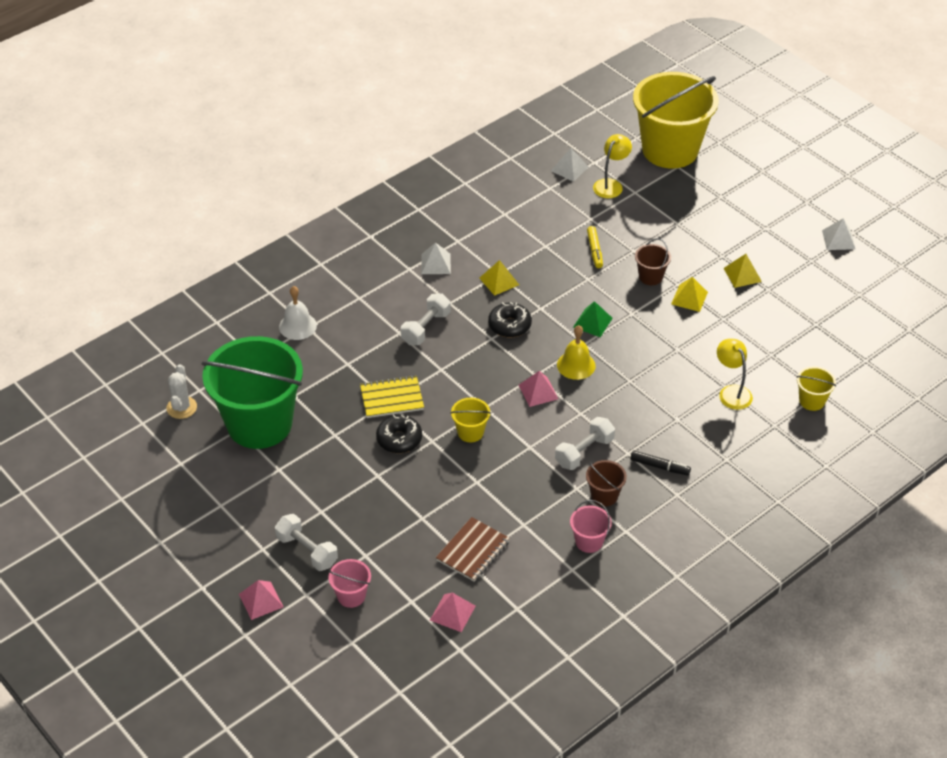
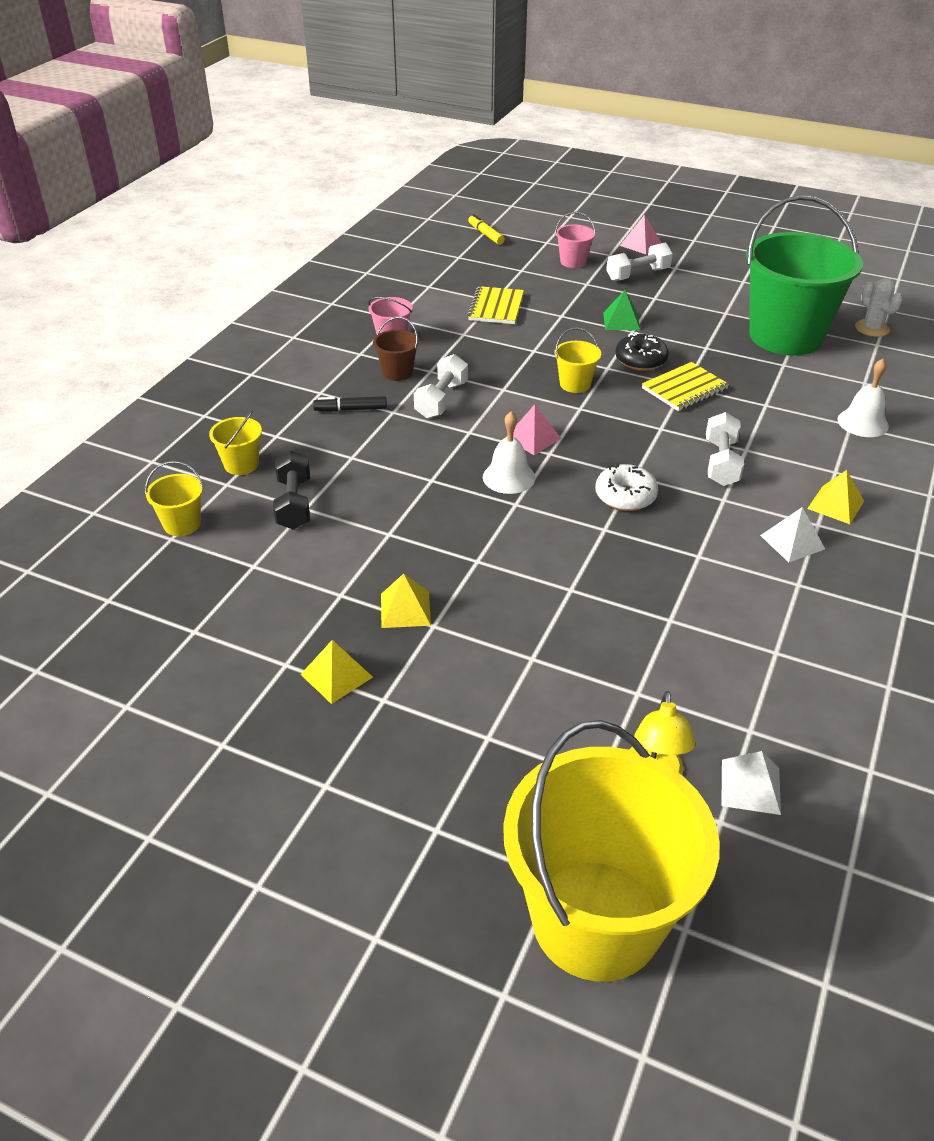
camera: 155 degrees right, 5 degrees down
white dumbbell [275,514,338,571] -> white dumbbell turned 45 degrees counterclockwise [606,242,673,281]
pink pyramid [430,593,476,632] -> none
brown notebook [436,517,510,581] -> yellow notebook [467,286,524,324]
yellow pyramid [480,260,519,296] -> yellow pyramid moved to [807,470,864,524]
black donut [488,302,532,338] -> white donut [595,463,658,511]
yellow bell [557,325,596,380] -> white bell [483,411,535,494]
green pyramid [573,301,613,337] -> green pyramid moved to [603,290,640,331]
yellow marker [587,226,603,268] -> yellow marker moved to [468,214,505,245]
brown bucket [635,238,671,285] -> none
yellow lamp [717,339,753,410] -> black dumbbell [273,450,310,530]
white pyramid [822,219,856,250] -> none
none -> yellow bucket [209,410,262,475]

